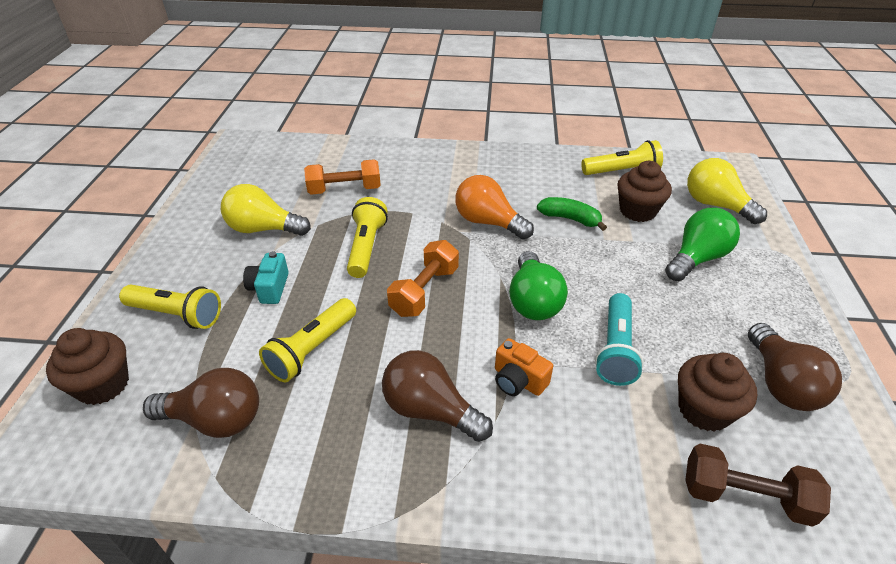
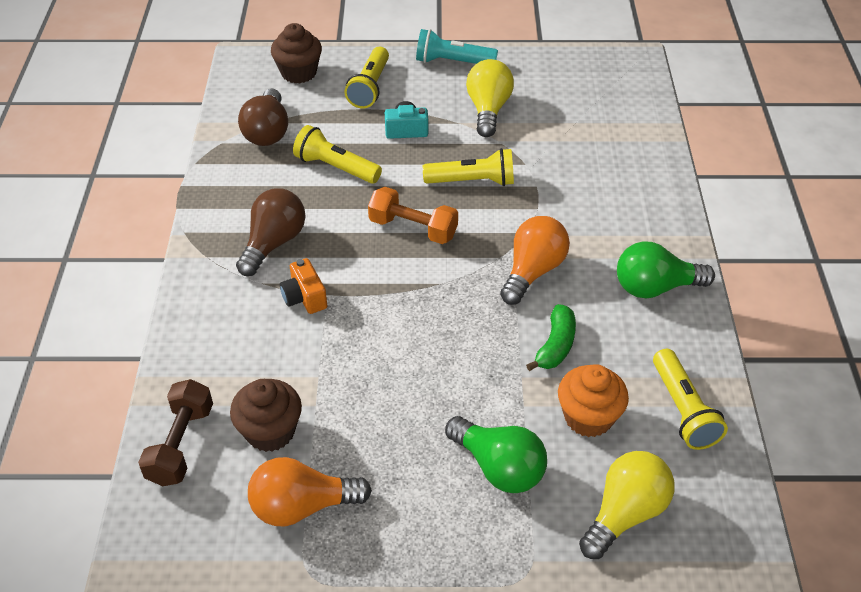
camera: 85 degrees right, 5 degrees up
orange dumbbell [304,159,381,195] -> none
orange camera [495,338,553,396] -> orange camera turned 60 degrees counterclockwise [280,258,327,314]
green light bulb [509,251,568,320] -> green light bulb moved to [617,241,715,298]
turquoise flashlight [595,293,644,386] -> turquoise flashlight moved to [416,29,498,64]
brown cupcake [617,161,672,222] -> orange cupcake [558,364,629,437]
brown light bulb [748,323,842,411] -> orange light bulb [248,457,372,526]

